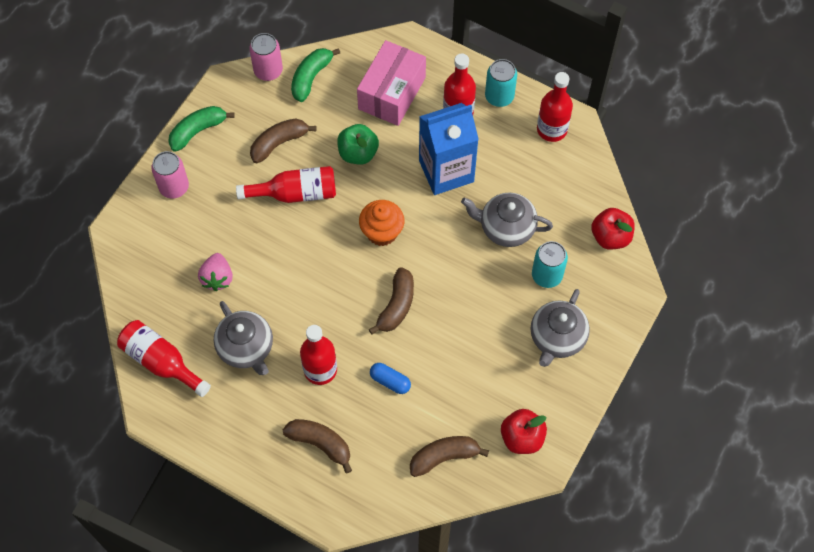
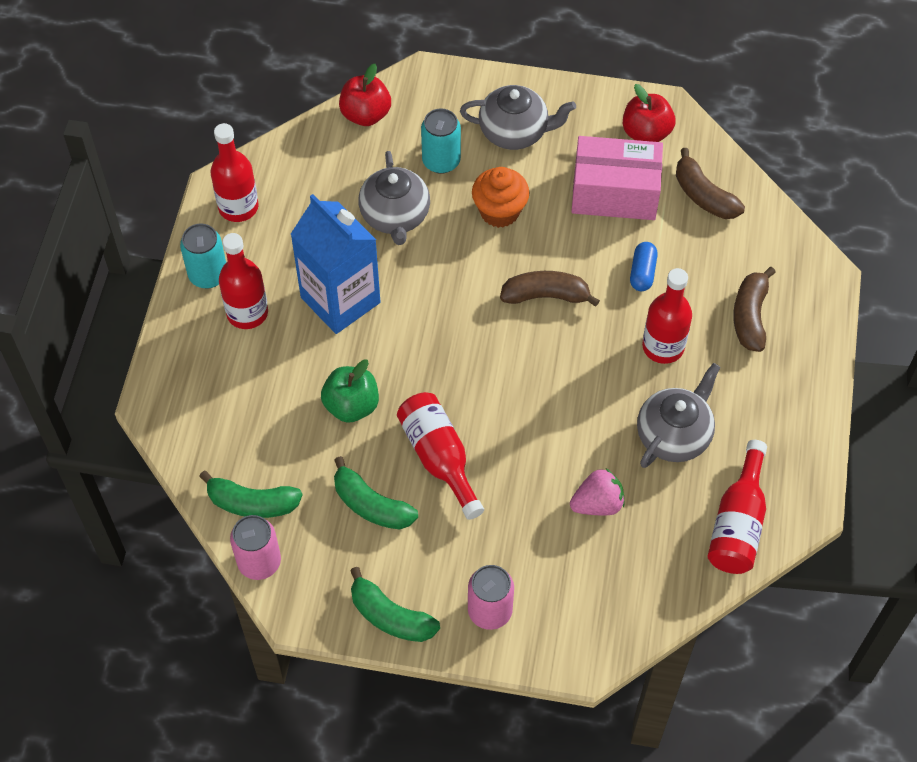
camera: 110 degrees left, 5 degrees down
brown banana [250,118,317,163] -> green banana [334,456,418,530]
pink box [357,40,426,126] -> pink box moved to [571,136,663,220]
orange cupcake [359,200,404,246] -> orange cupcake moved to [472,167,529,228]

